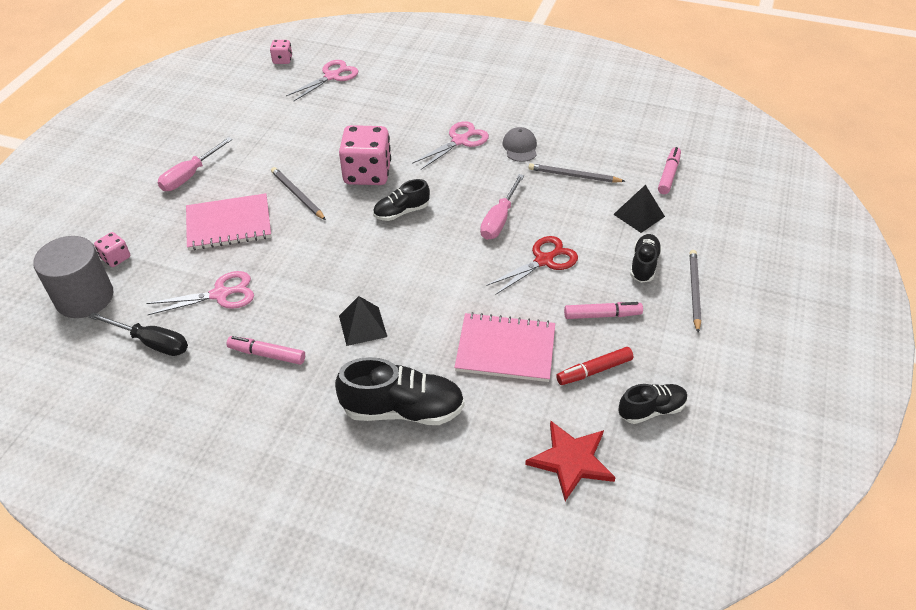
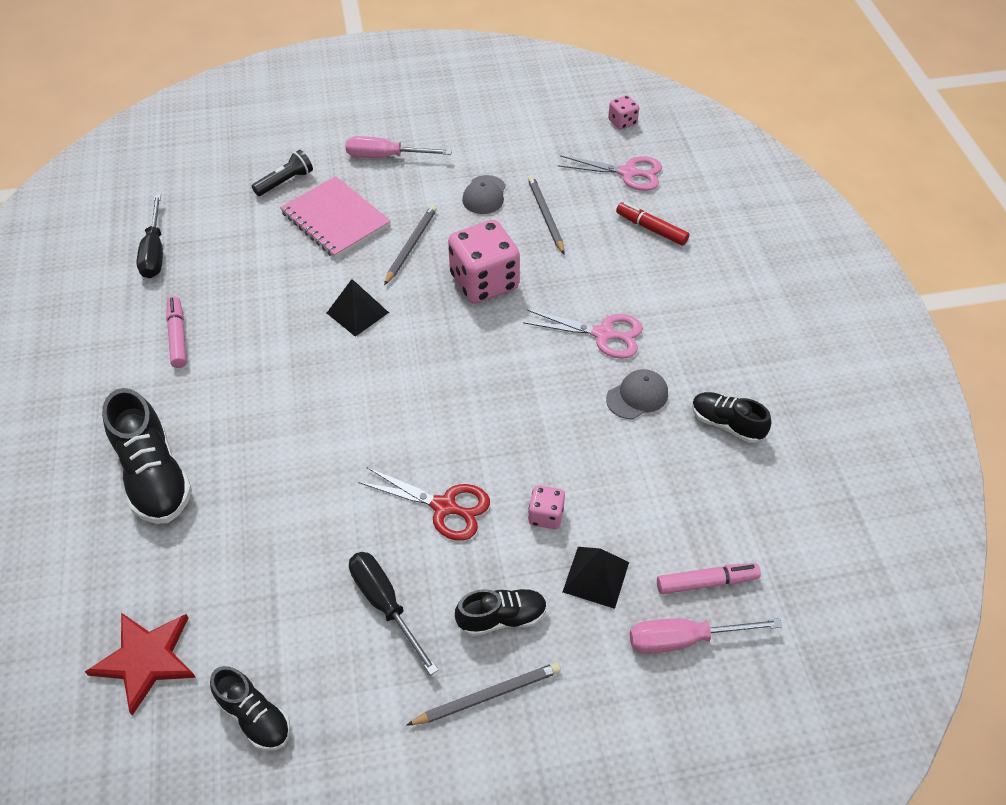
camera: 60 degrees right, 5 degrees up
grey cylinder [33,236,113,318] -> none
pink dice [94,232,130,267] -> pink dice moved to [528,485,565,529]
pink scissors [146,271,254,315] -> none
black pyramid [339,296,387,346] -> black pyramid moved to [327,279,389,337]
black shoe [373,179,430,221] -> black shoe moved to [692,392,771,443]
pink notebook [454,312,555,382] -> none
pink screwdriver [480,174,524,240] -> pink screwdriver moved to [630,618,782,654]
grey pencil [529,163,626,183] -> grey pencil moved to [528,176,564,254]
red marker [556,347,633,385] -> red marker moved to [616,202,690,246]
pink marker [564,302,643,319] -> black screwdriver [349,552,438,675]
none -> black flashlight [252,150,313,196]
none -> grey cap [462,175,506,214]

